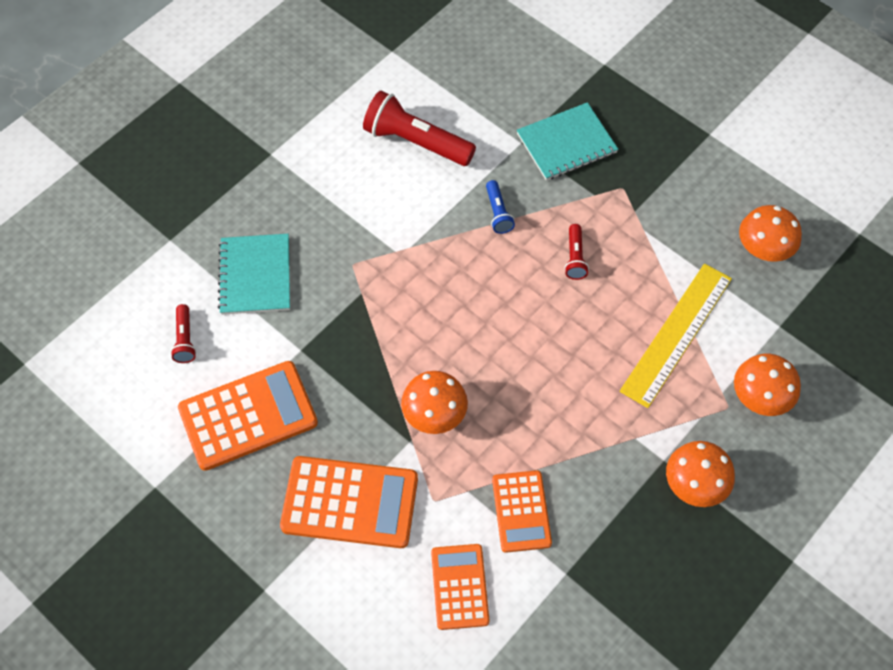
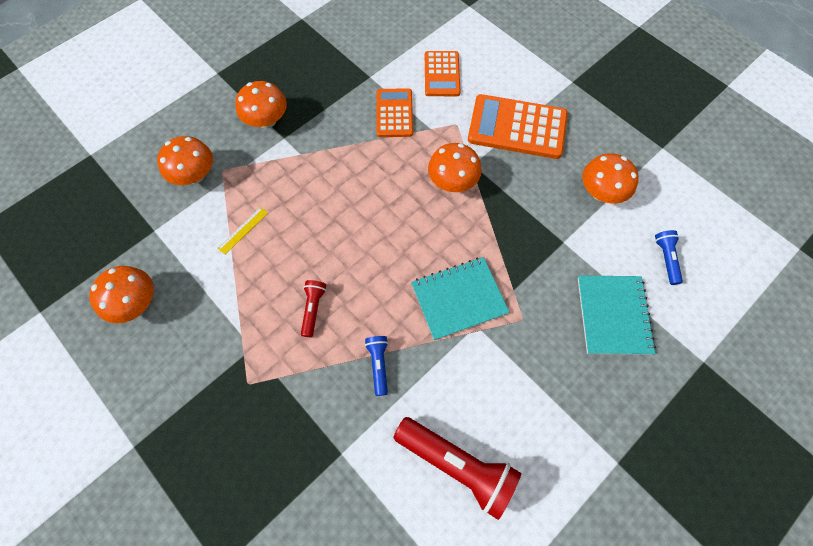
camera: 175 degrees left, 5 degrees up
red flashlight [171,304,196,363] -> blue flashlight [655,230,683,285]
orange calculator [178,361,318,471] -> orange mushroom [582,153,639,204]
turquoise notebook [517,102,618,181] -> turquoise notebook moved to [411,257,510,341]
yellow ruler [620,264,732,408] -> yellow ruler [217,207,268,255], size x0.40

